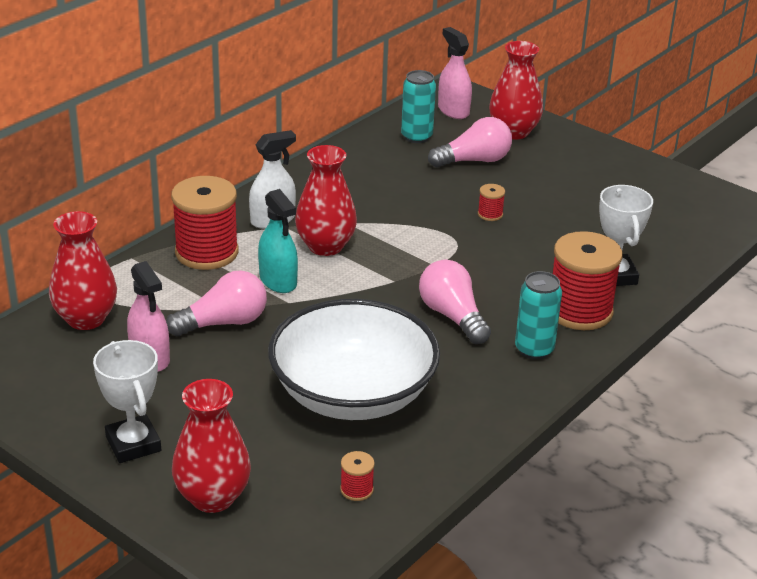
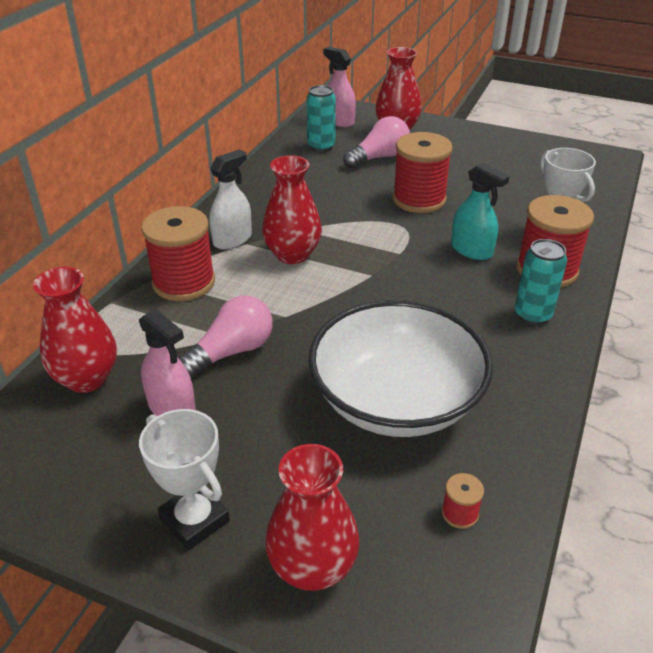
camera: 15 degrees left, 5 degrees up
turquoise spray bottle [258,189,298,293] -> turquoise spray bottle moved to [451,162,510,260]
pink light bulb [419,260,491,344] -> none
red spool [478,184,505,221] -> red spool [393,132,453,213], size x2.36

